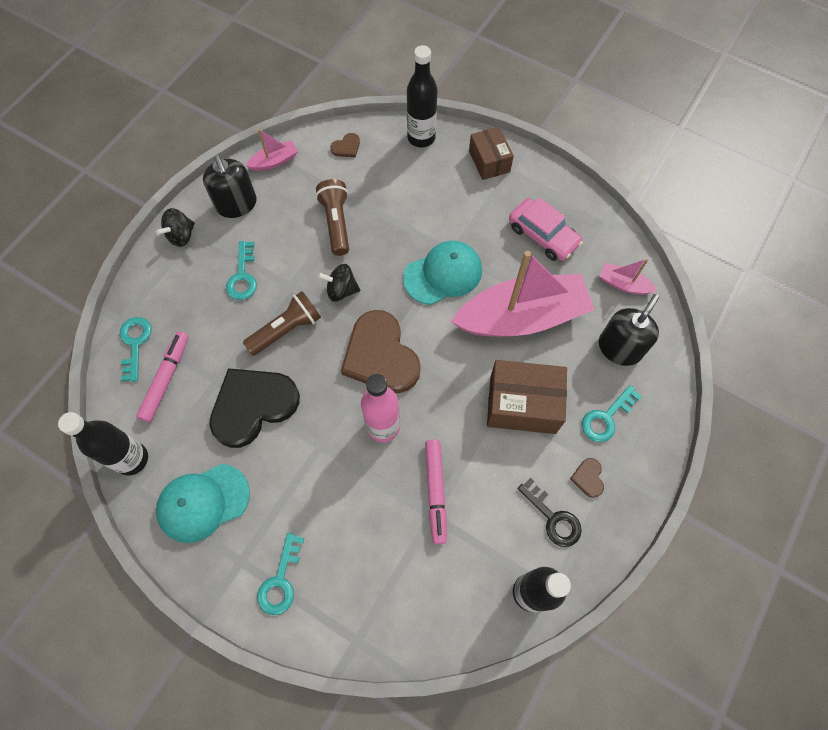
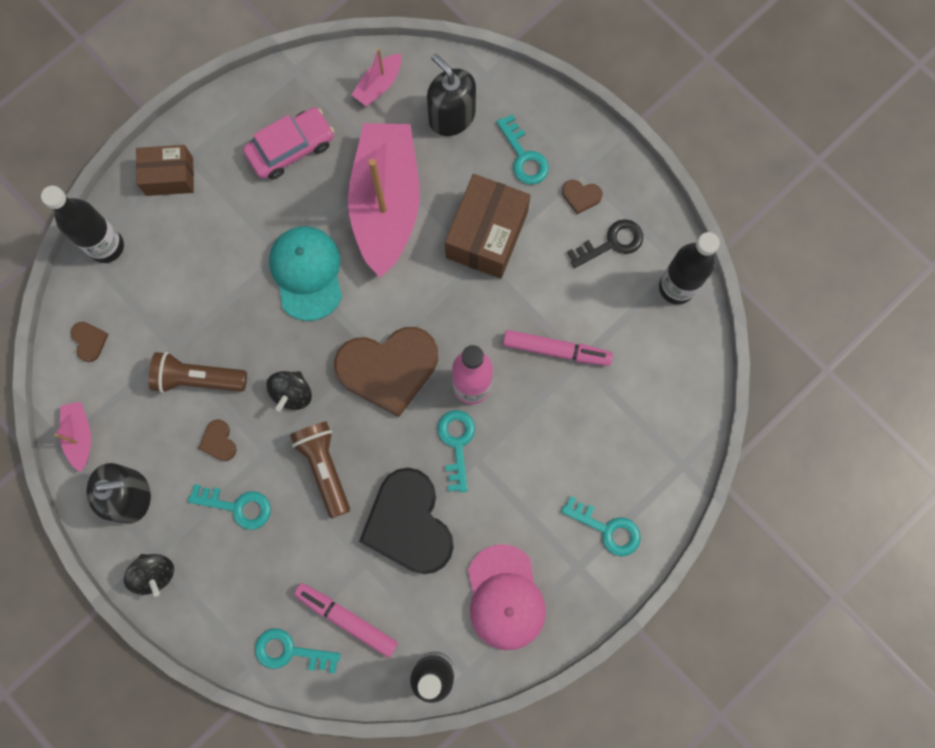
camera: 75 degrees left, 10 degrees up
turquoise cap [156,464,250,543] -> pink cap [468,544,546,650]
none -> brown heart [198,419,237,461]
none -> turquoise key [437,410,475,492]

